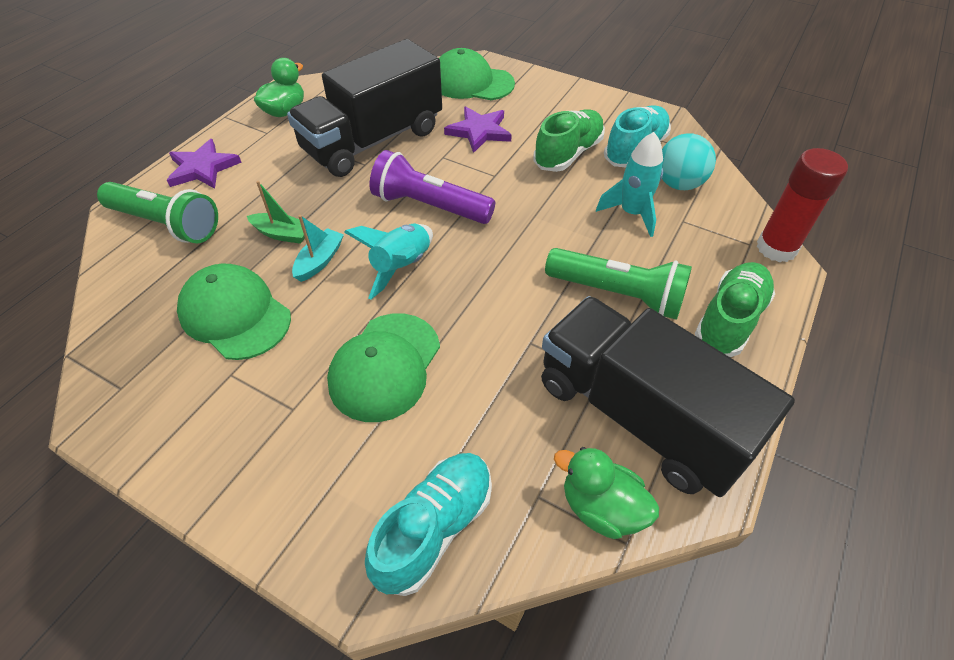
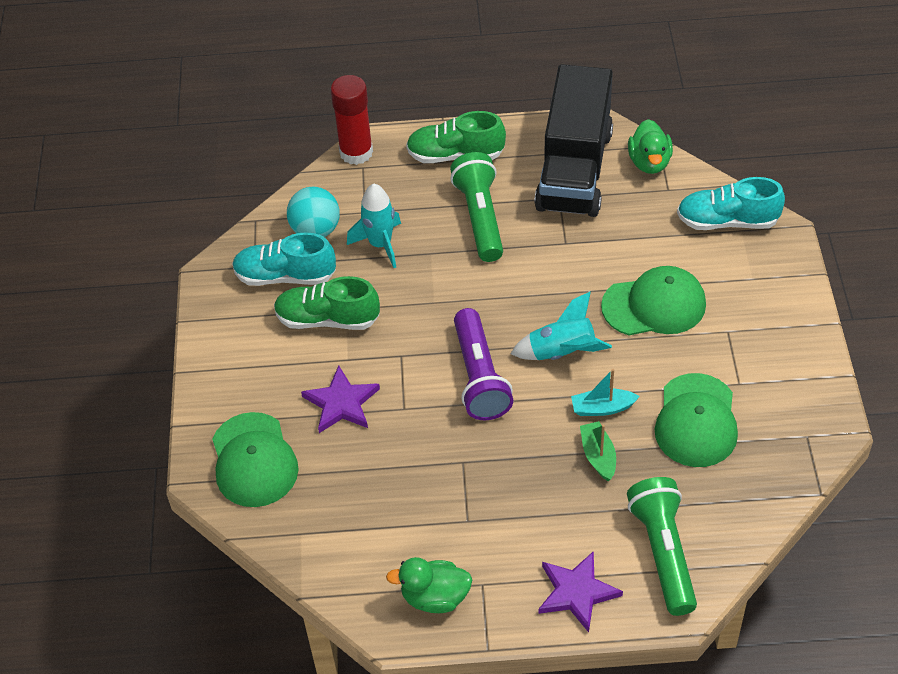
camera: 120 degrees left, 0 degrees up
black truck [287,39,442,177] -> none

